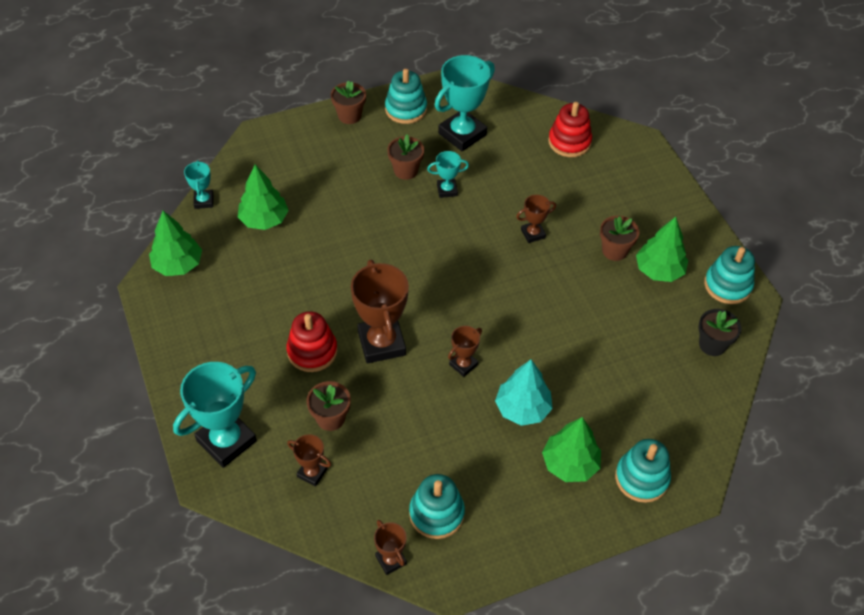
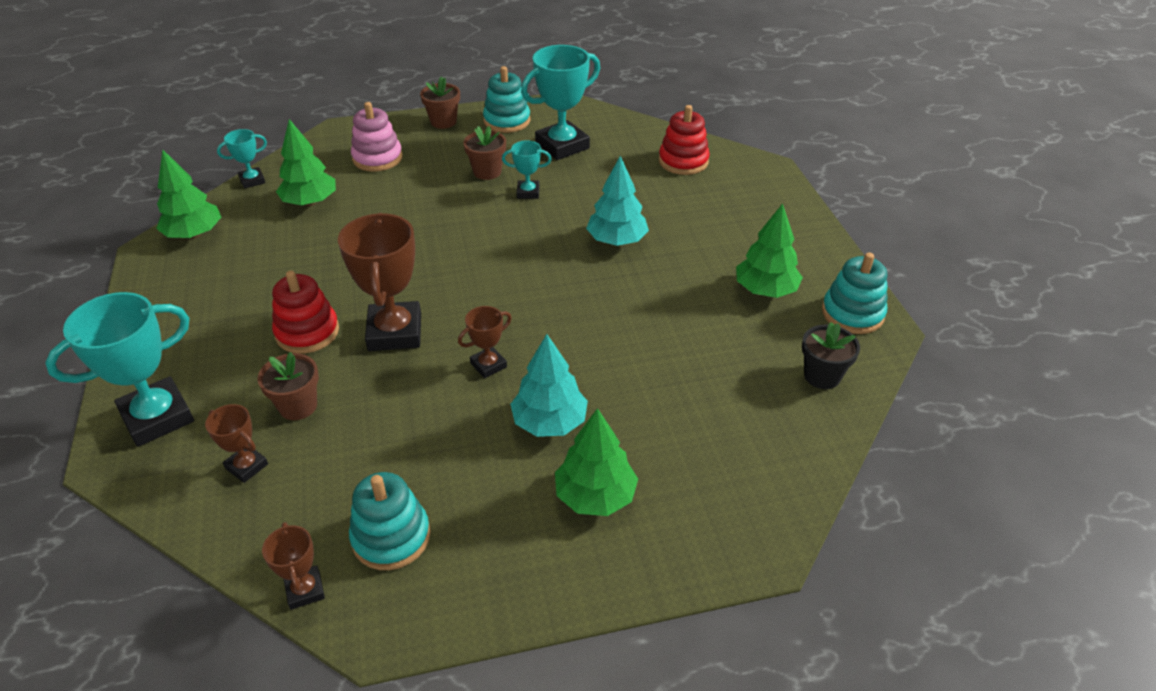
camera: 10 degrees right, 10 degrees down
turquoise trophy [184,160,213,209] -> turquoise trophy turned 60 degrees clockwise [217,129,267,189]
brown trophy [516,195,556,243] -> turquoise tree [586,156,649,246]
brown flower pot [600,216,639,261] -> none
turquoise stacking toy [615,439,671,503] -> none
none -> pink stacking toy [351,102,402,172]

